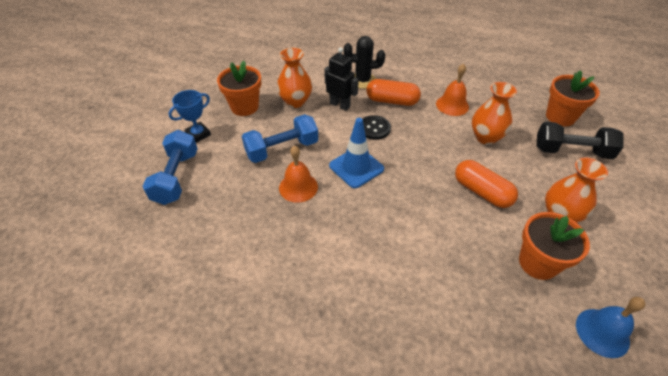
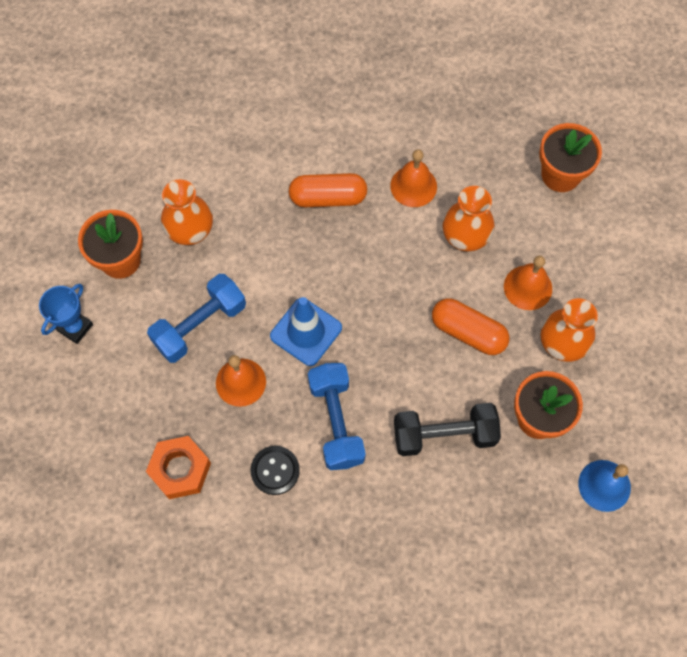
camera: 15 degrees left, 20 degrees up
blue dumbbell [143,130,198,205] -> blue dumbbell moved to [308,363,366,470]
black robot [324,47,359,111] -> none
black cactus [344,36,385,89] -> none
black button [363,115,391,140] -> black button moved to [250,446,300,495]
black dumbbell [537,122,624,159] -> black dumbbell moved to [394,403,501,456]
none -> orange nut [146,436,211,499]
none -> orange bell [504,255,552,310]

